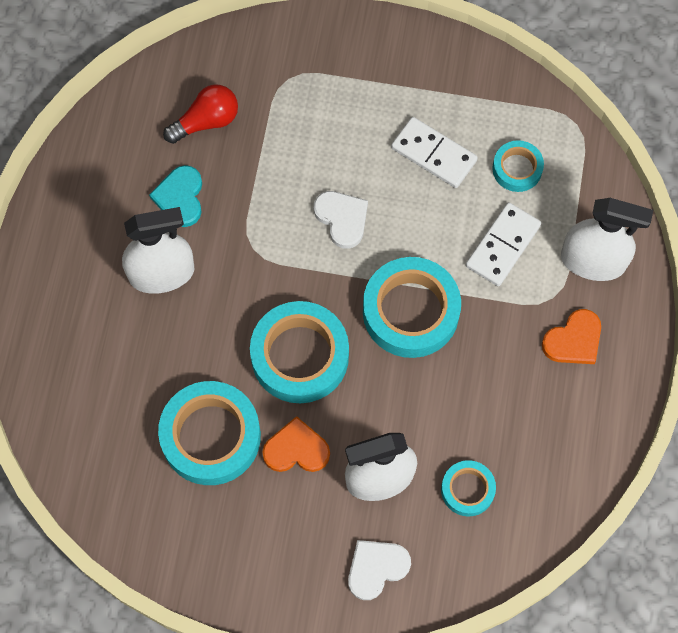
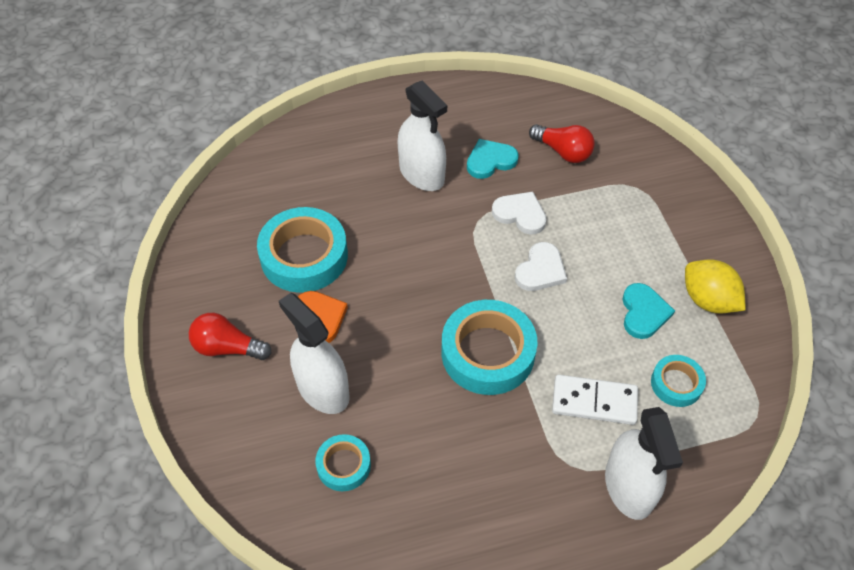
camera: 65 degrees right, 15 degrees down
turquoise tape [250,301,349,403] -> none
white heart [348,540,411,600] -> white heart moved to [492,192,547,235]
white domino [391,117,478,188] -> turquoise heart [622,283,675,339]
orange heart [542,309,601,364] -> none
none -> red light bulb [189,313,272,360]
none -> yellow lemon [685,259,746,314]

